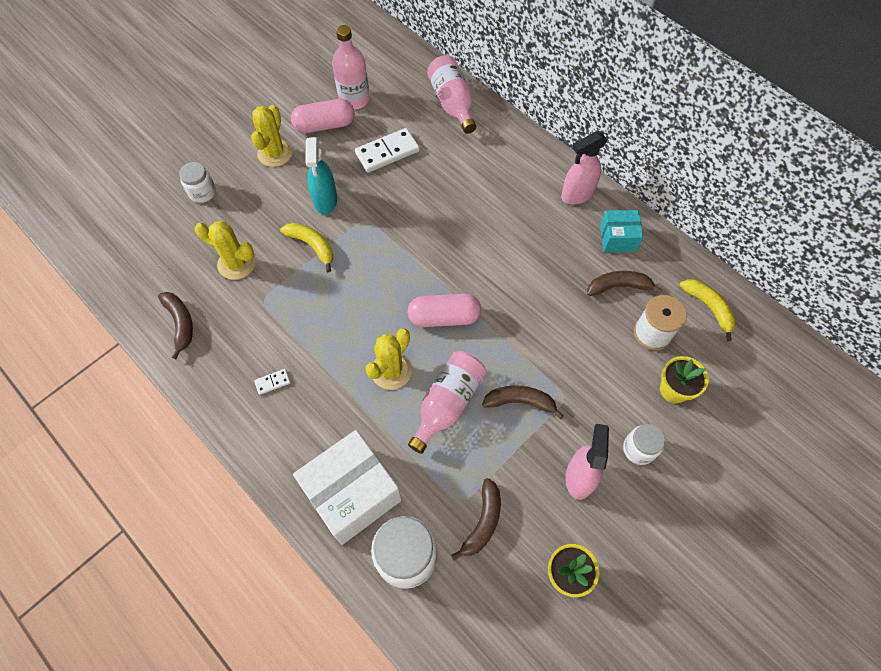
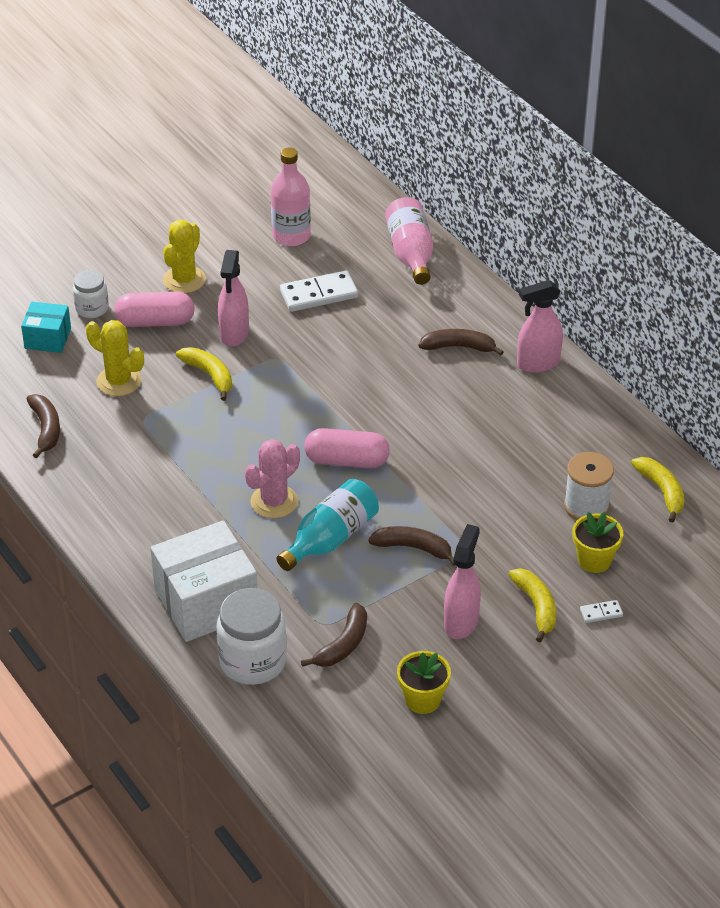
camera: 10 degrees right, 20 degrees down
white domino [254,369,291,395] -> white domino moved to [580,600,623,623]
pink capsule [291,99,355,133] -> pink capsule moved to [114,291,195,327]
turquoise spray bottle [305,137,337,214] -> pink spray bottle [218,250,249,346]
yellow cactus [365,328,412,390] -> pink cactus [245,439,300,518]
pink bottle [408,351,486,454] -> turquoise bottle [276,479,379,571]
brown banana [587,271,663,296] -> brown banana moved to [418,329,504,356]
turquoise box [600,210,643,252] -> turquoise box moved to [21,302,71,353]
white jar [623,424,665,465] -> yellow banana [509,568,556,642]

